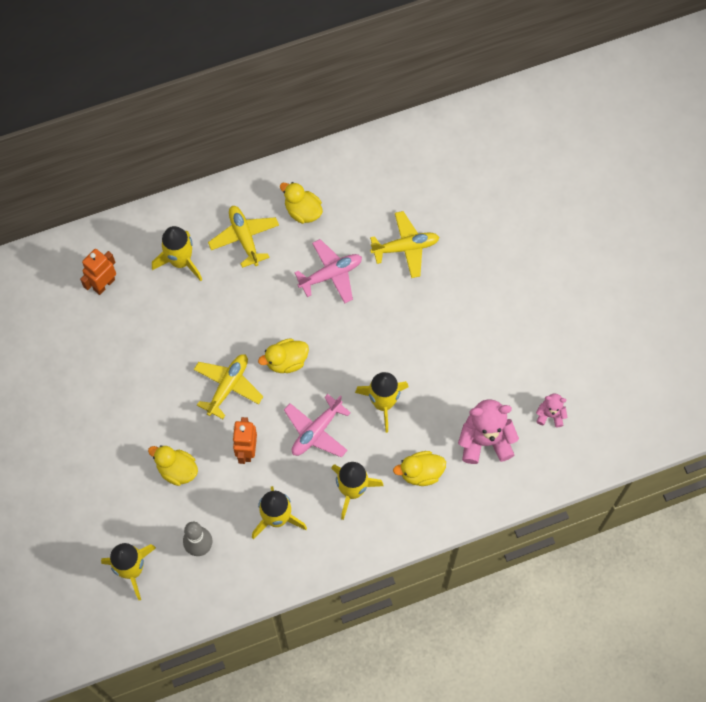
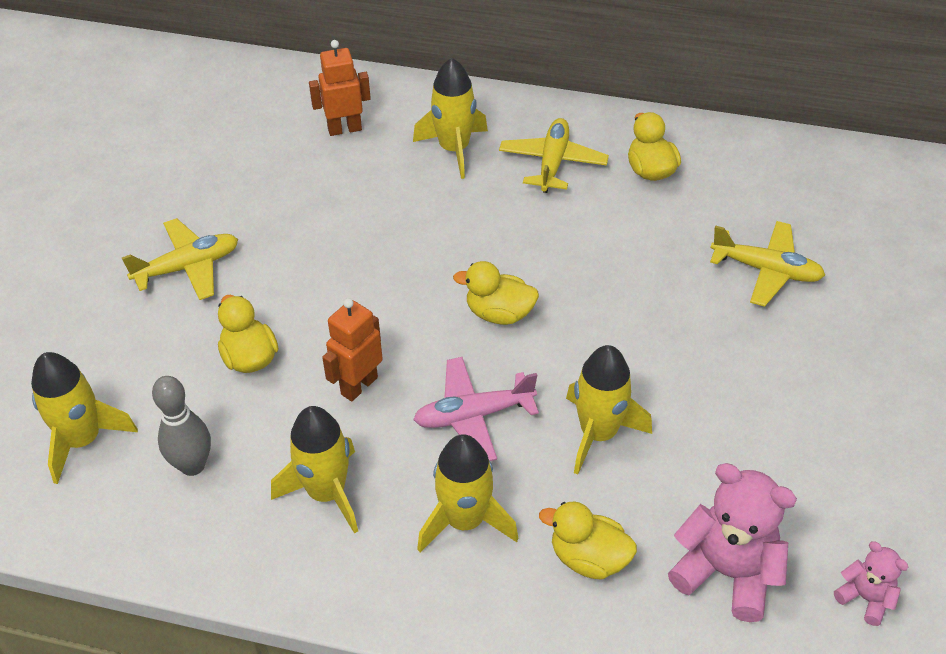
camera: 35 degrees right, 20 degrees down
yellow plane [194,354,263,419] -> yellow plane moved to [122,218,238,300]
pink plane [294,239,362,303] -> none

